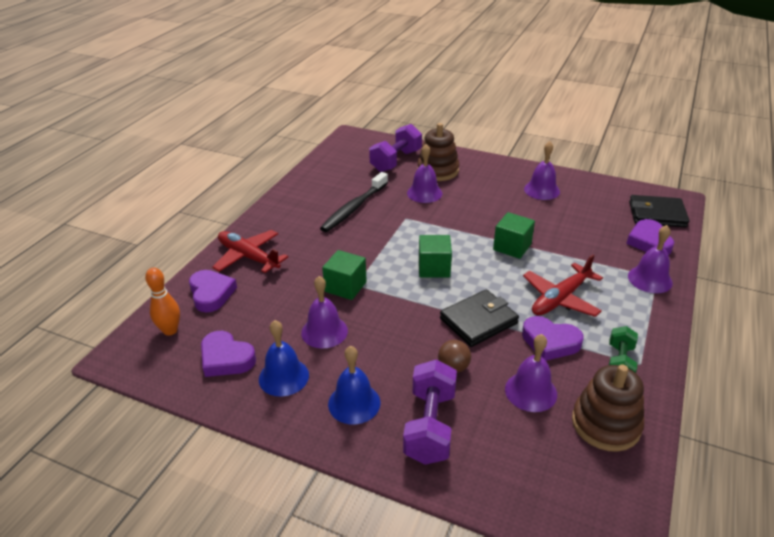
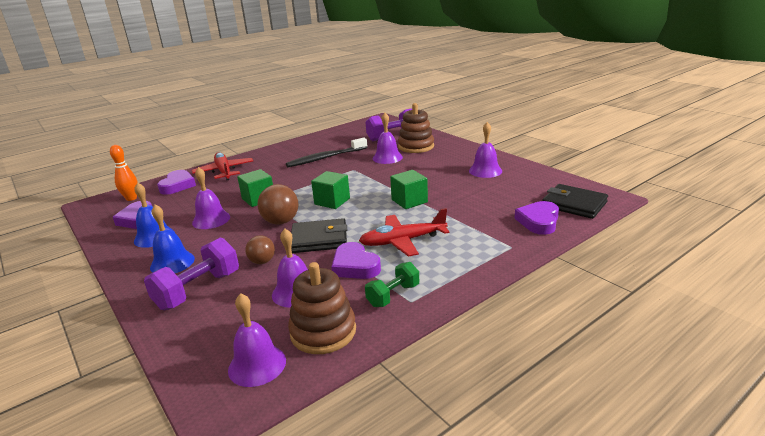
camera: 30 degrees right, 10 degrees down
purple bell [628,225,673,293] -> purple bell moved to [228,293,286,387]
none -> brown ball [257,184,299,225]

